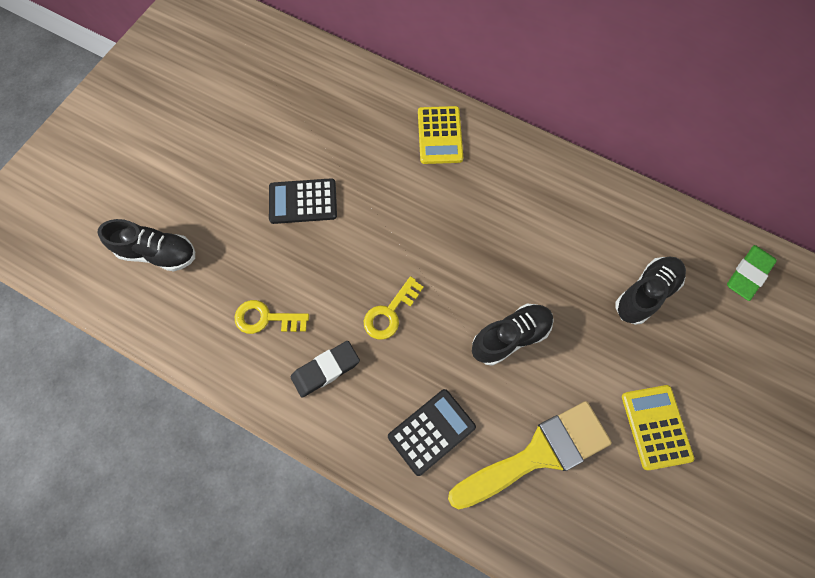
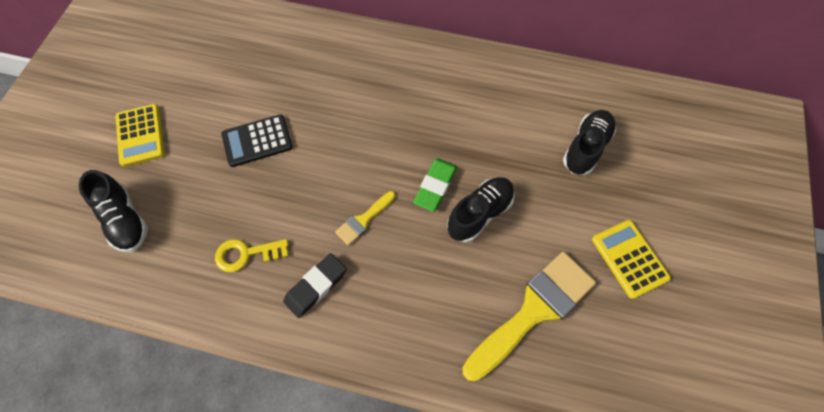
camera: 15 degrees left, 5 degrees down
black shoe [97,219,195,272] -> black shoe turned 60 degrees clockwise [79,170,148,252]
yellow key [364,276,424,340] -> yellow brush [335,191,395,246]
black calculator [388,389,476,476] -> none
yellow calculator [418,106,463,164] -> yellow calculator moved to [115,104,165,167]
green eraser [727,245,777,301] -> green eraser moved to [413,158,457,212]

